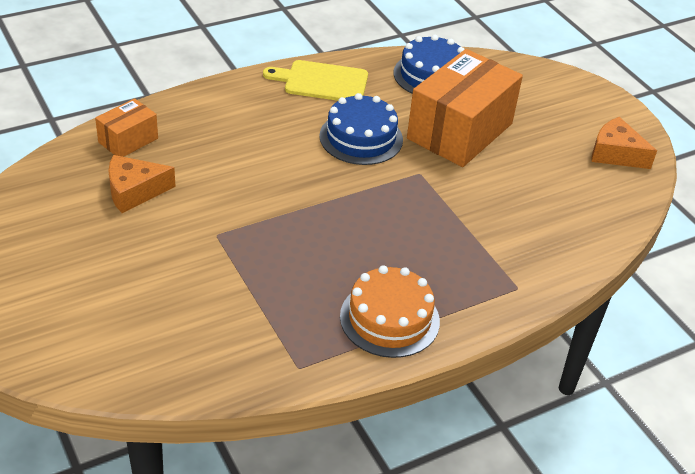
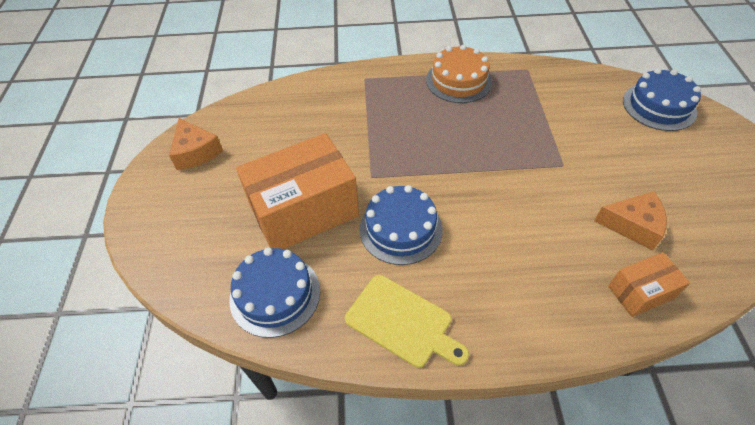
camera: 150 degrees left, 10 degrees up
none -> blue cake [623,68,701,131]

